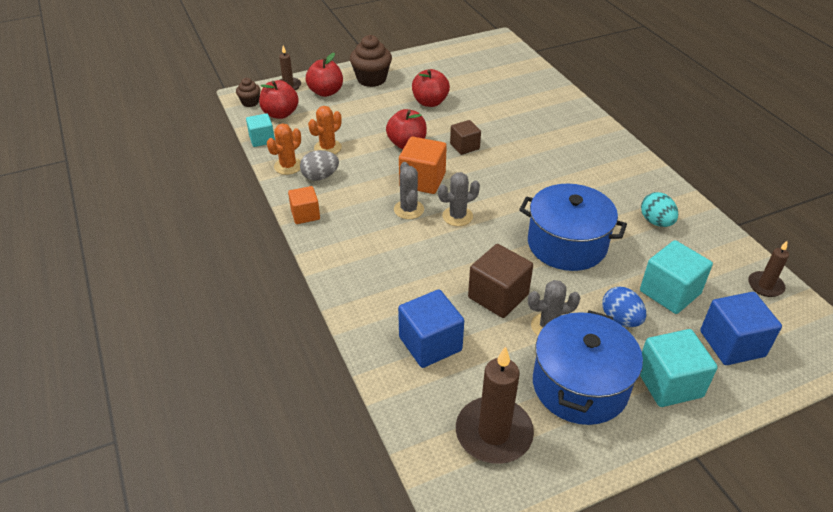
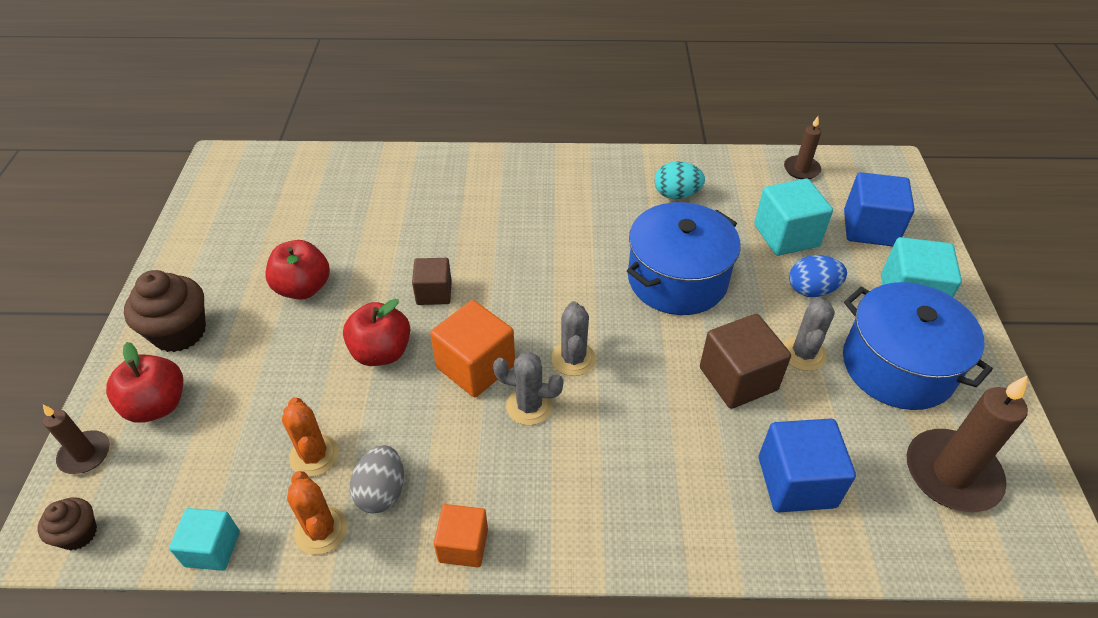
camera: 65 degrees left, 5 degrees up
red apple [259,80,299,119] -> none

